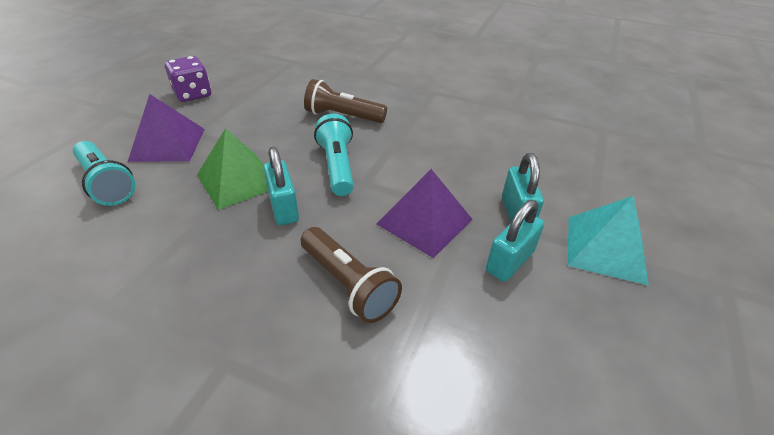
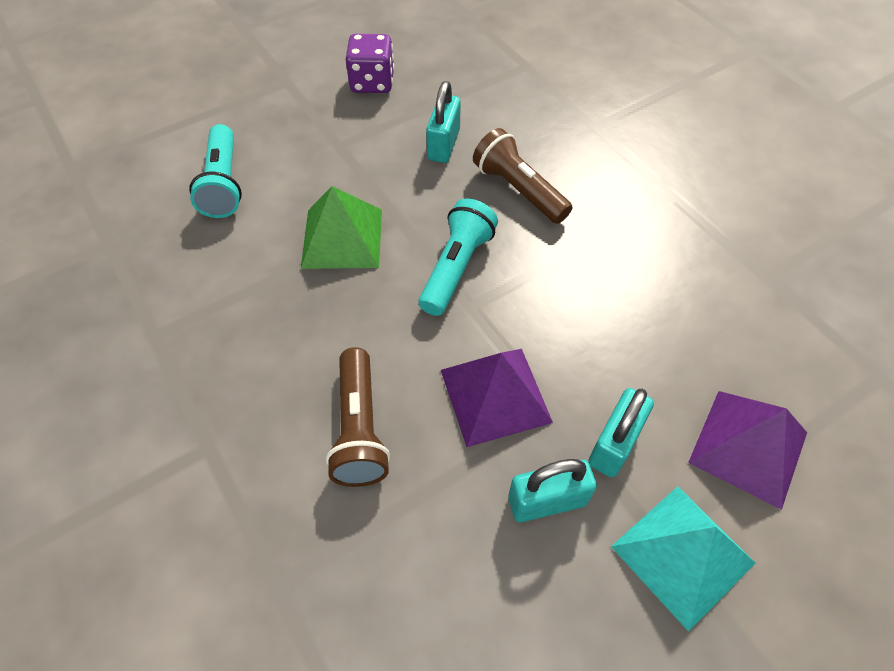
camera: 35 degrees right, 15 degrees up
purple pyramid [128,94,205,162] -> purple pyramid moved to [688,391,807,510]
turquoise padlock [263,147,299,225] -> turquoise padlock moved to [426,81,461,163]

